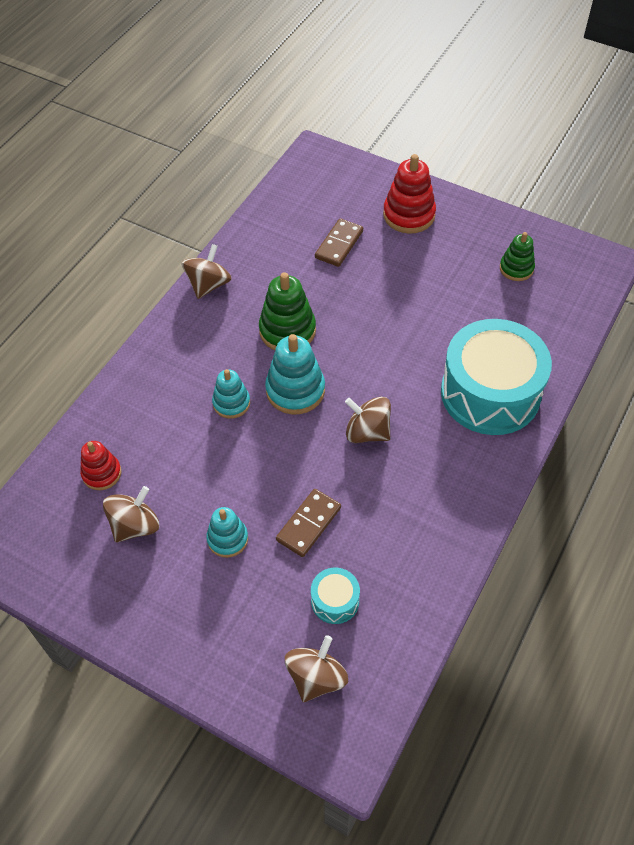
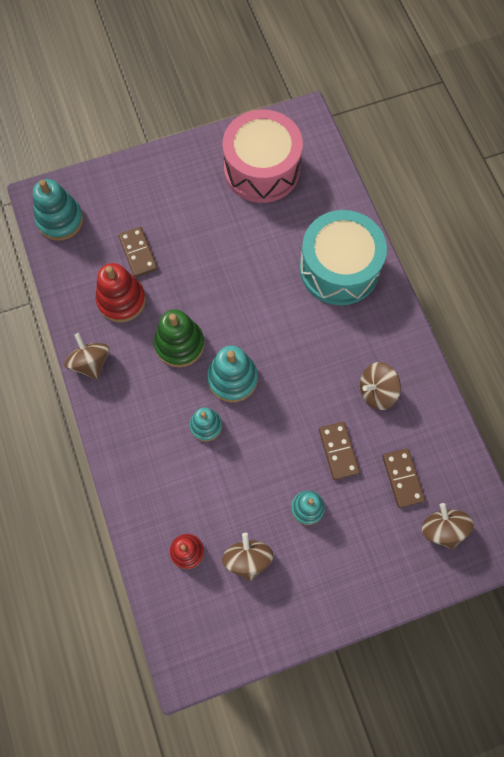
camera: 50 degrees left, 15 degrees up
turquoise drum [311,568,360,624] -> brown domino [382,449,425,508]
brown spinning top [345,397,391,443] -> brown spinning top moved to [360,362,401,410]
red stacking toy [383,154,436,234] -> red stacking toy moved to [95,263,146,322]
green stacking toy [500,232,535,281] -> pink drum [223,109,303,203]
none -> turquoise stacking toy [33,179,83,241]

